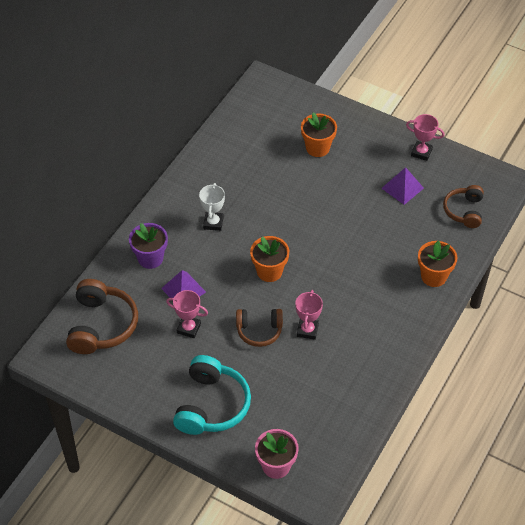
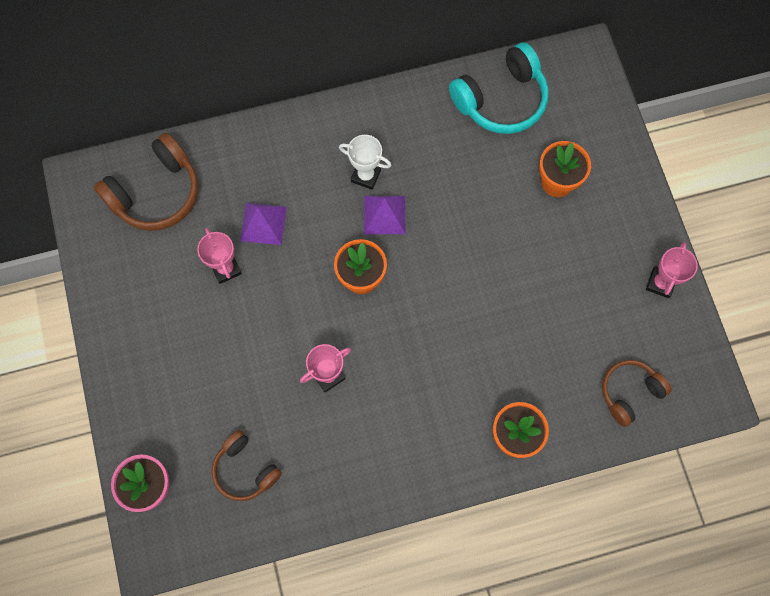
camera: 45 degrees right, 20 degrees up
purple flower pot [129,223,168,269] -> none
turquoise headphones [173,355,251,435] -> turquoise headphones moved to [449,42,549,134]
white trophy [199,183,225,231] -> white trophy turned 60 degrees clockwise [339,135,392,190]
brown headphones [236,309,283,347] -> brown headphones moved to [212,430,282,501]
purple pyramid [381,167,424,205] -> purple pyramid moved to [364,196,405,234]
pink trophy [406,114,444,161] -> pink trophy turned 45 degrees clockwise [646,242,698,298]

